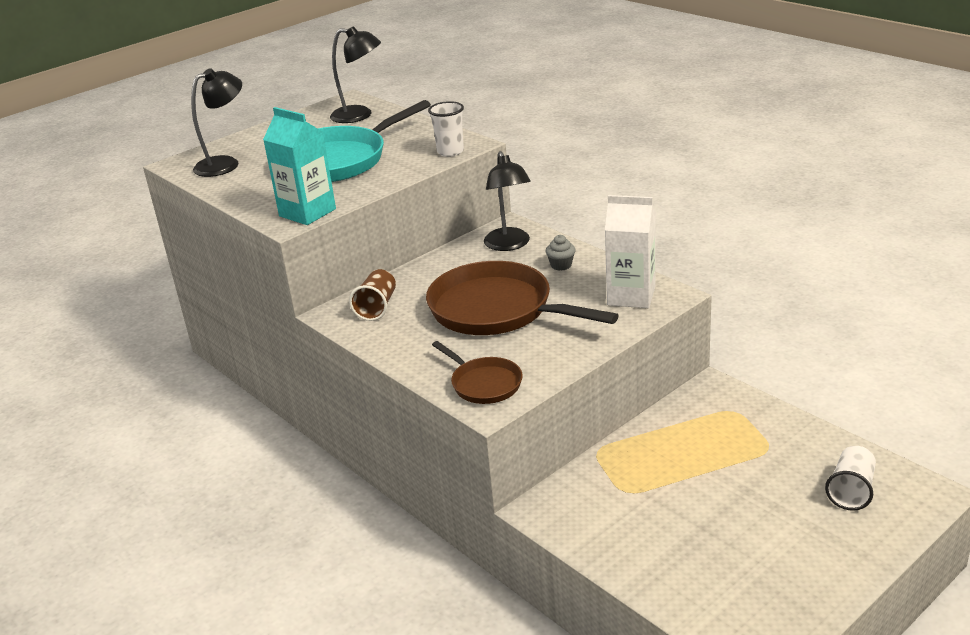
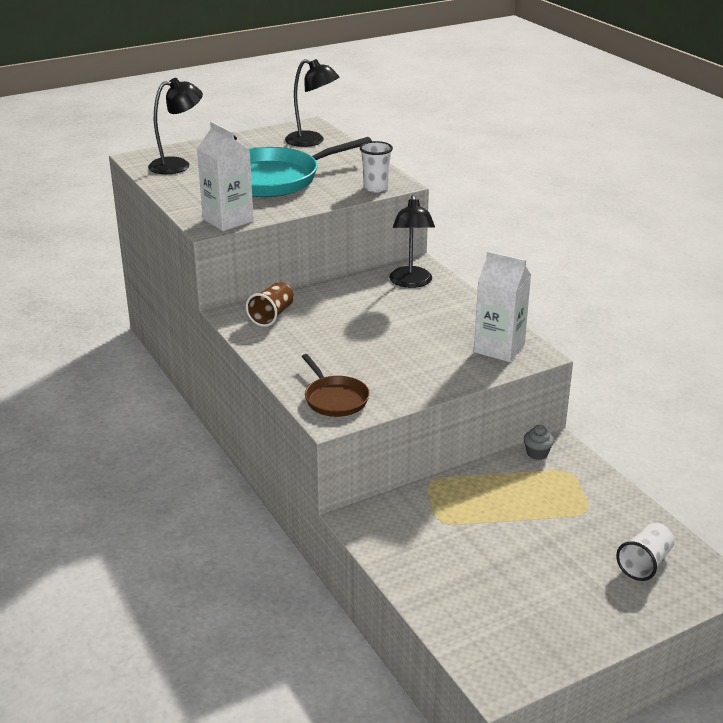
camera: 10 degrees right, 0 degrees up
turquoise carton [263,107,336,225] -> white carton [197,122,254,231]
brown pan [426,261,619,335] -> none
grey cupcake [546,235,575,271] -> grey cupcake moved to [524,425,554,460]

